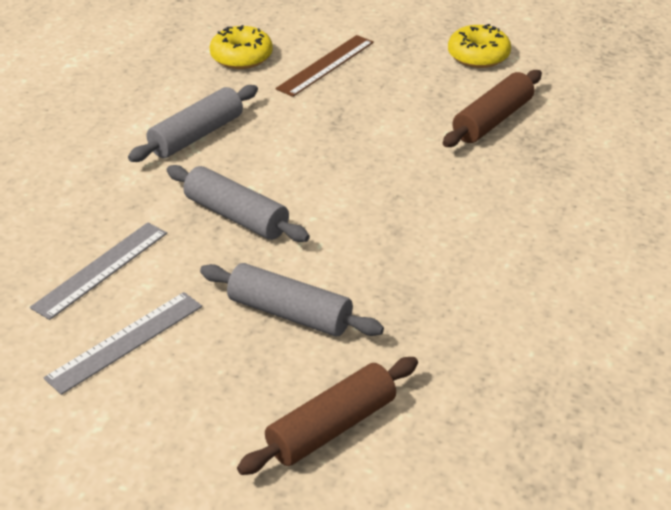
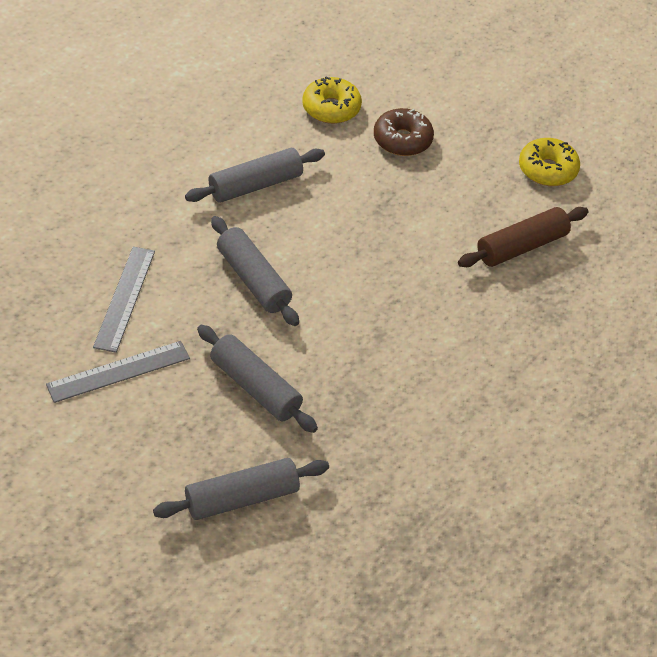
camera: 15 degrees right, 10 degrees up
grey ruler [30,222,167,320] -> grey ruler turned 45 degrees counterclockwise [93,247,155,353]
brown rolling pin [237,357,418,475] -> grey rolling pin [153,458,329,520]
brown ruler [275,35,374,97] -> brown donut [374,108,434,156]

